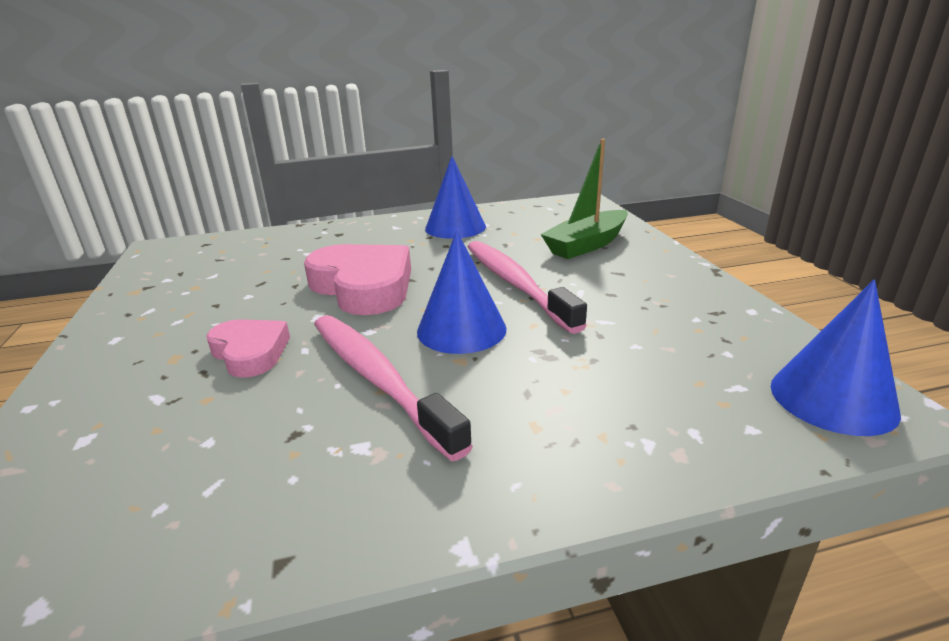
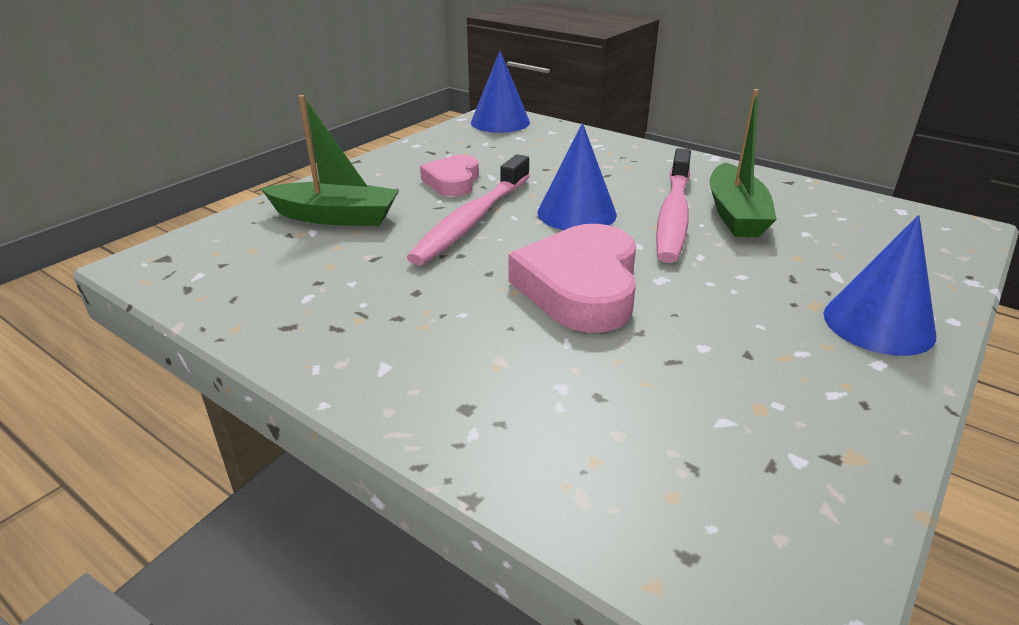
camera: 130 degrees left, 5 degrees up
pink heart [206,319,290,378] -> pink heart moved to [420,155,479,196]
blue cone [425,156,486,239] -> blue cone moved to [823,215,936,356]
none -> green boat [709,89,777,237]

